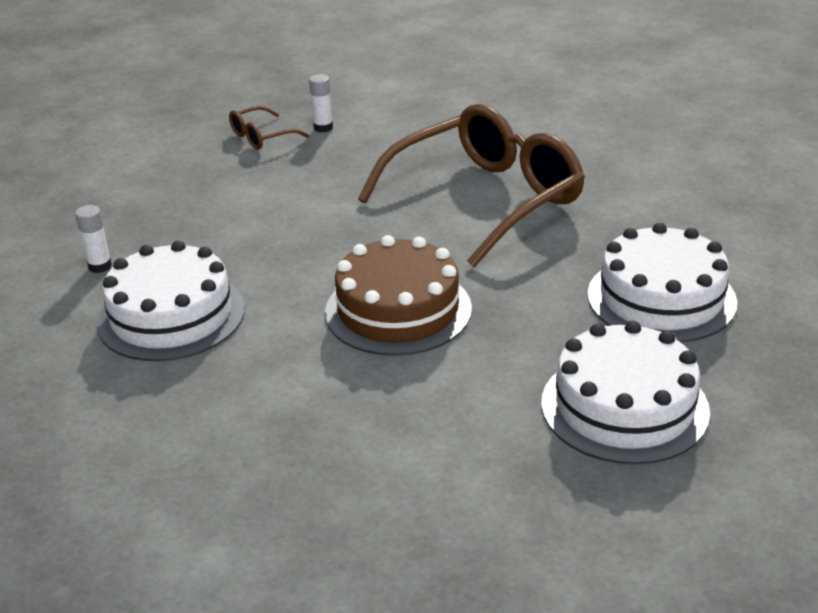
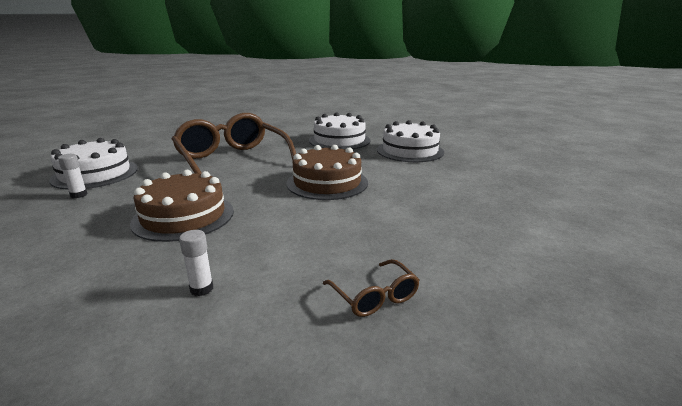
camera: 85 degrees left, 10 degrees down
white cake [97,240,245,361] -> white cake moved to [49,138,138,190]
brown glasses [229,106,309,150] -> brown glasses moved to [323,259,420,317]
none -> brown cake [130,170,234,242]

